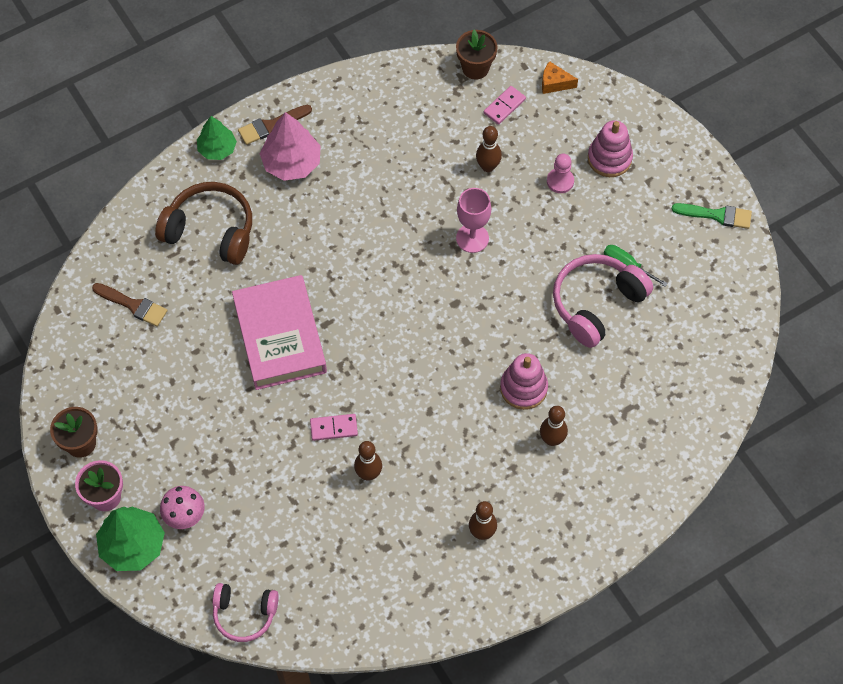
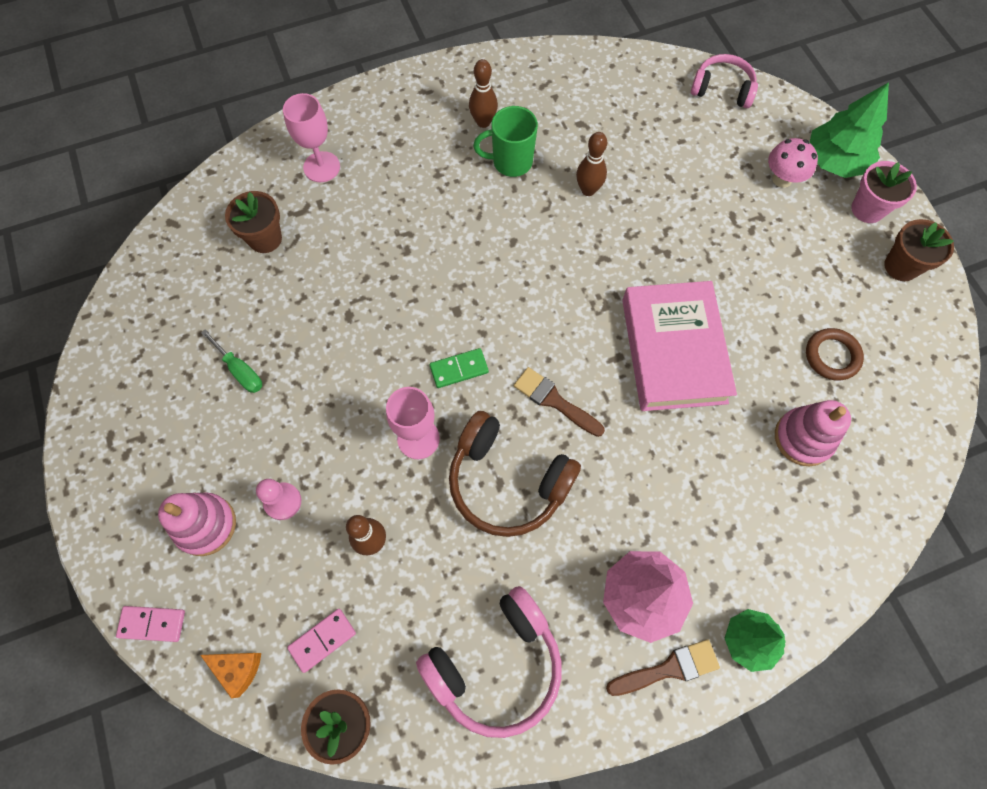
camera: 170 degrees left, 5 degrees up
brown brush [92,283,168,327] -> brown brush moved to [514,367,605,437]
brown headphones [155,182,252,265] -> brown headphones moved to [449,411,581,537]
pink domino [310,414,358,441] -> pink domino moved to [116,606,185,642]
pink stacking toy [500,353,548,410] -> pink stacking toy moved to [775,400,851,466]
brown bowling pin [540,406,568,446] -> none
pink headphones [553,254,653,348] -> pink headphones moved to [416,586,562,738]
green brush [672,203,752,229] -> none
none -> brown flower pot [225,191,282,253]
none -> pink goblet [283,93,340,182]
none -> green domino [430,348,489,388]
none -> green mug [473,106,538,177]
none -> brown ring [806,328,864,380]

